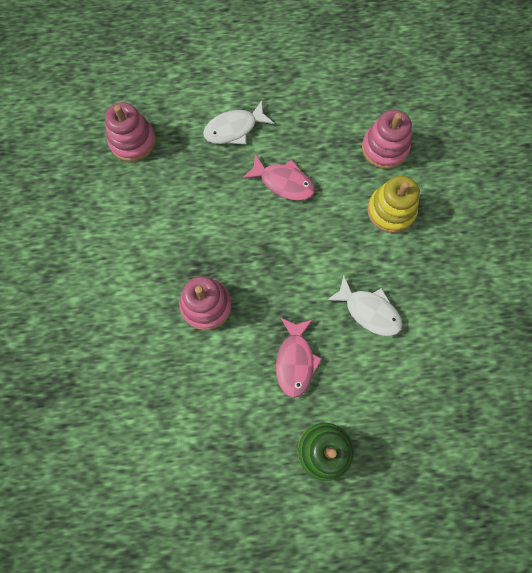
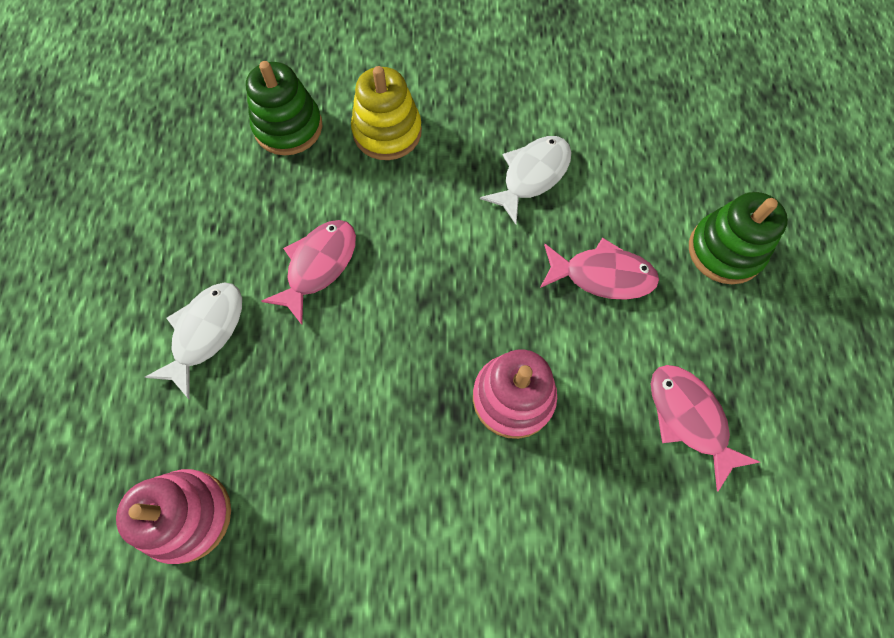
camera: 85 degrees left, 5 degrees down
white fish [203,100,274,144] -> white fish turned 135 degrees counterclockwise [145,282,242,400]
pink stacking toy [362,110,412,169] -> green stacking toy [246,61,322,155]
none -> pink fish [651,365,760,492]

